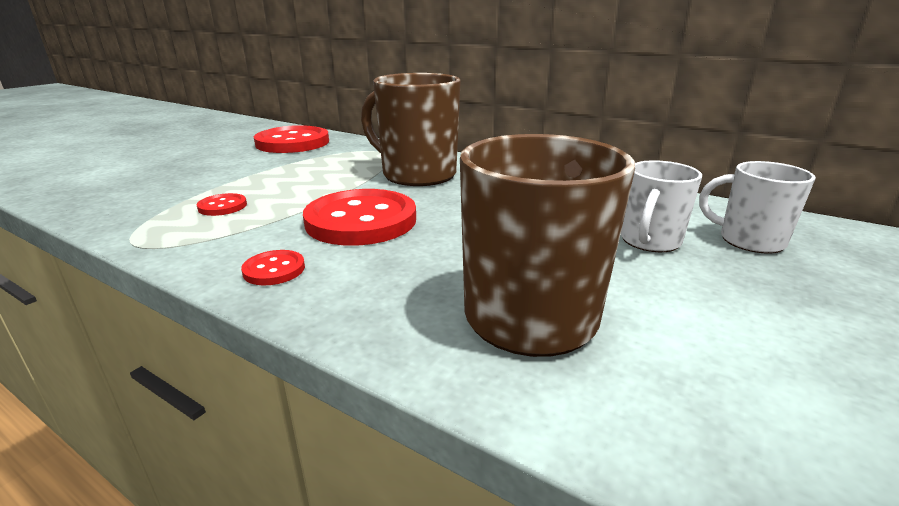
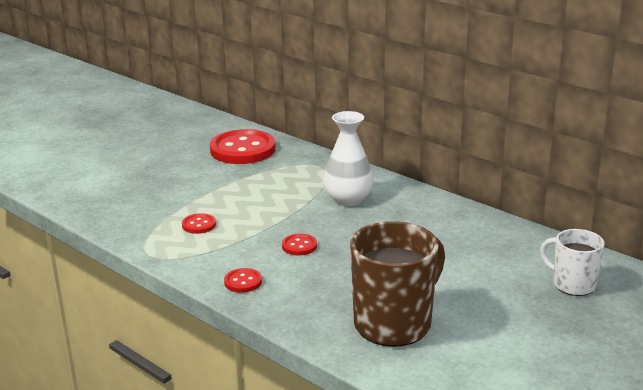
camera: 10 degrees right, 0 degrees up
red button [303,189,416,246] -> red button [282,234,317,255], size x0.44
brown mug [361,73,461,186] -> white vase [323,111,374,206]
white mug [621,160,702,252] -> none

